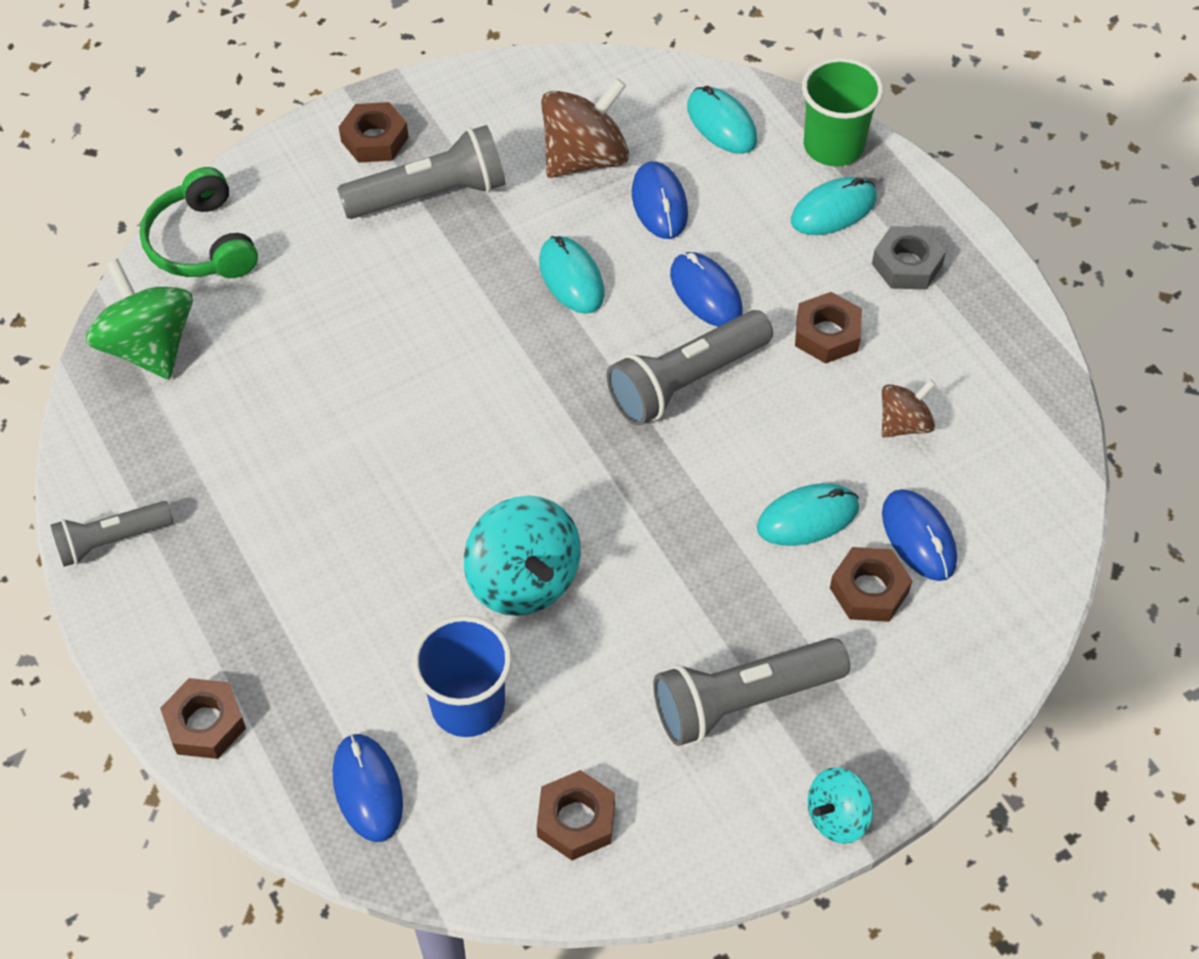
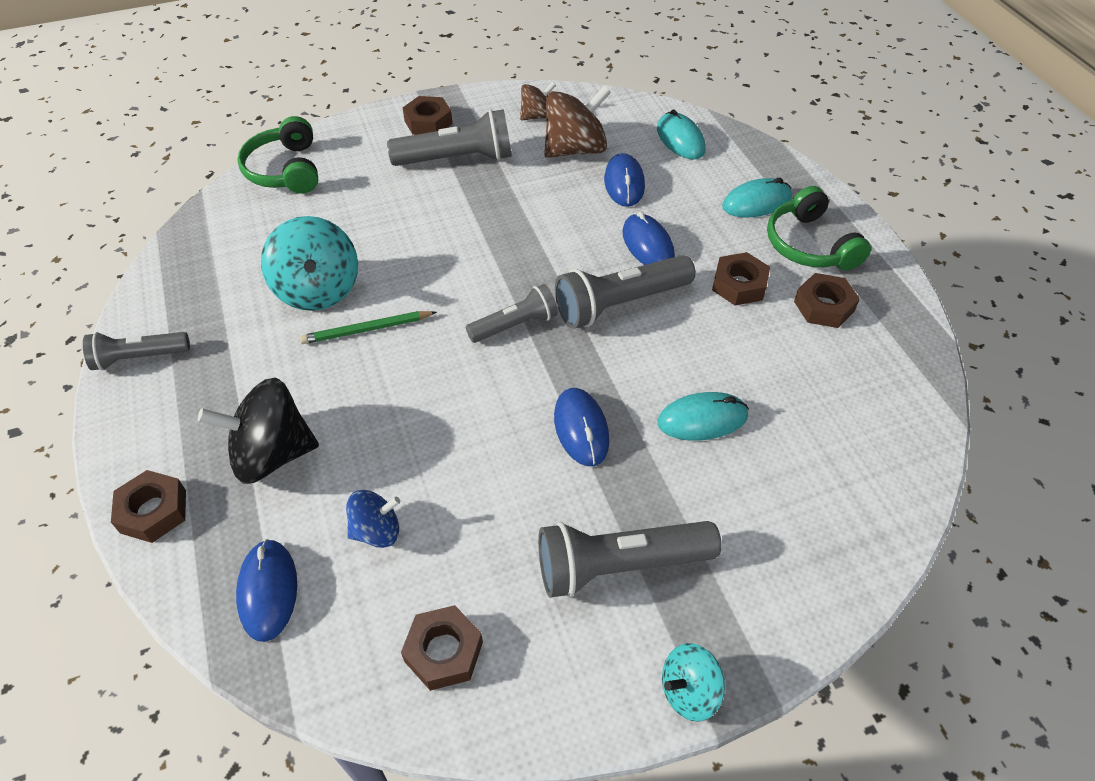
camera: 10 degrees right, 5 degrees down
green spinning top [86,259,193,379] -> none
blue cup [412,615,512,737] -> blue spinning top [346,490,400,548]
turquoise spinning top [464,496,581,616] -> turquoise spinning top moved to [261,216,358,311]
turquoise mouse [539,236,604,314] -> none
green cup [802,58,883,166] -> none
brown nut [830,547,912,622] -> brown nut moved to [794,273,860,328]
grey nut [872,226,946,289] -> green headphones [767,186,871,271]
brown spinning top [882,379,936,437] -> brown spinning top moved to [520,82,556,121]
blue mouse [882,489,957,581] -> blue mouse moved to [554,388,609,466]
none -> black spinning top [198,378,319,484]
none -> green pencil [300,311,437,344]
none -> grey flashlight [466,284,558,343]

